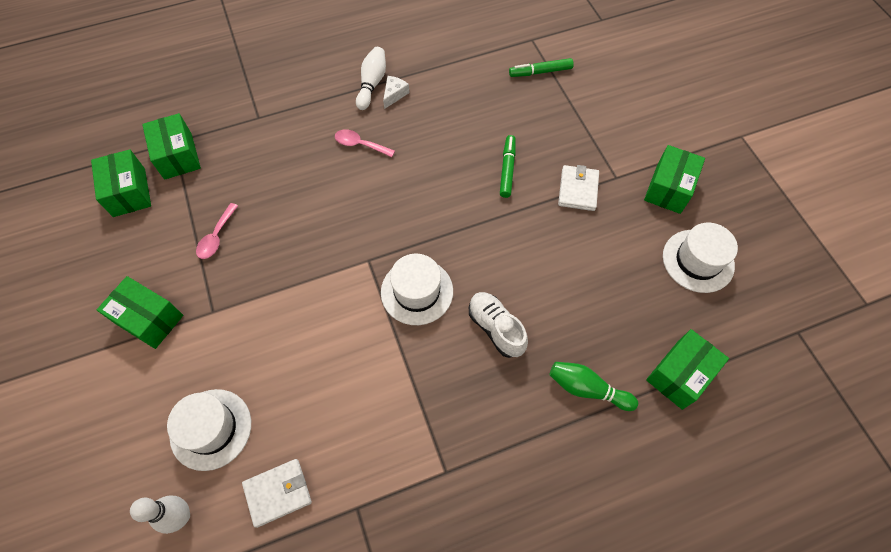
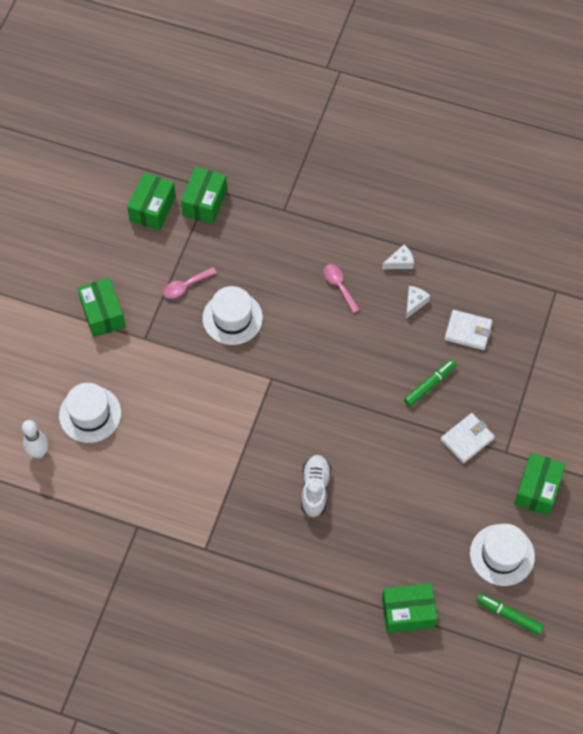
camera: 40 degrees right, 0 degrees up
white wallet [242,459,312,528] -> white wallet moved to [445,310,492,350]
white bowling pin [356,47,386,110] -> none
white hat [381,254,453,325] -> white hat moved to [202,286,263,345]
green marker [509,58,574,77] -> green marker moved to [476,593,544,635]
green bowling pin [550,362,638,411] -> none
green box [644,145,705,214] -> green box turned 45 degrees counterclockwise [514,453,565,516]
none -> white cheese [406,286,430,319]

